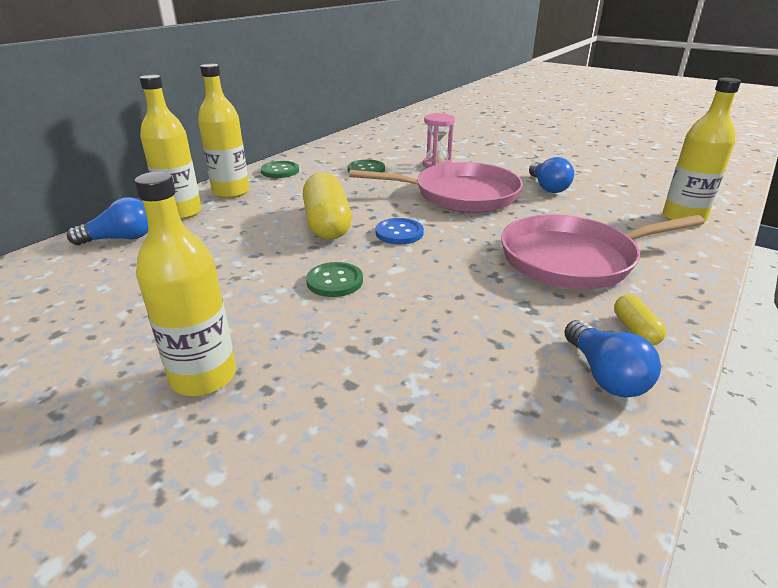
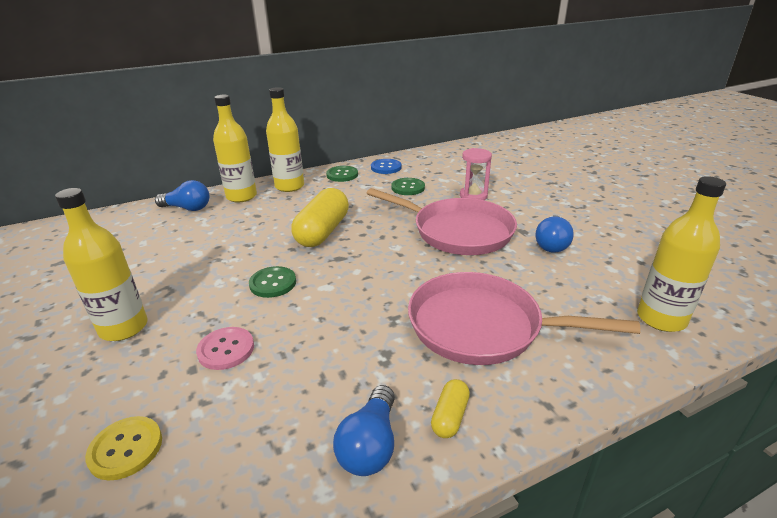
camera: 30 degrees right, 0 degrees up
blue button [375,218,424,245] -> blue button moved to [371,159,402,174]
none -> yellow button [85,416,162,481]
none -> pink button [196,327,254,370]

